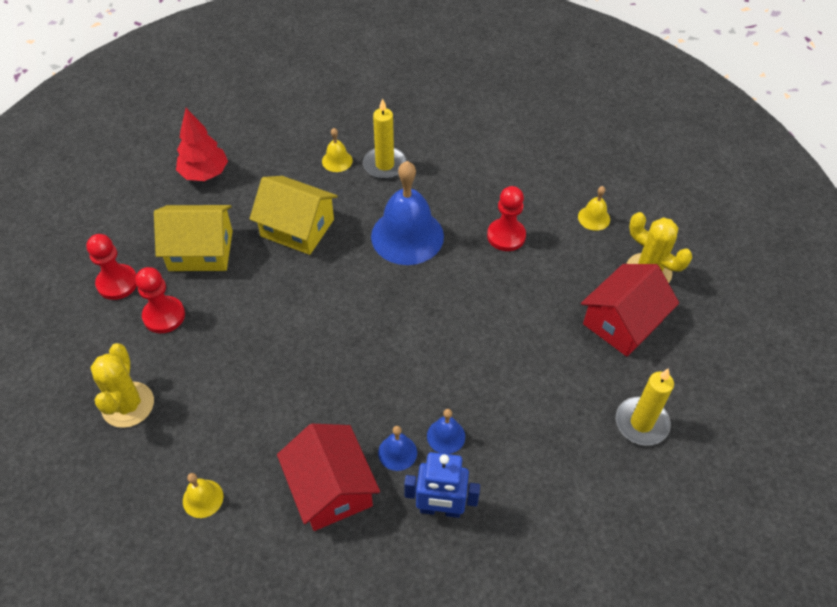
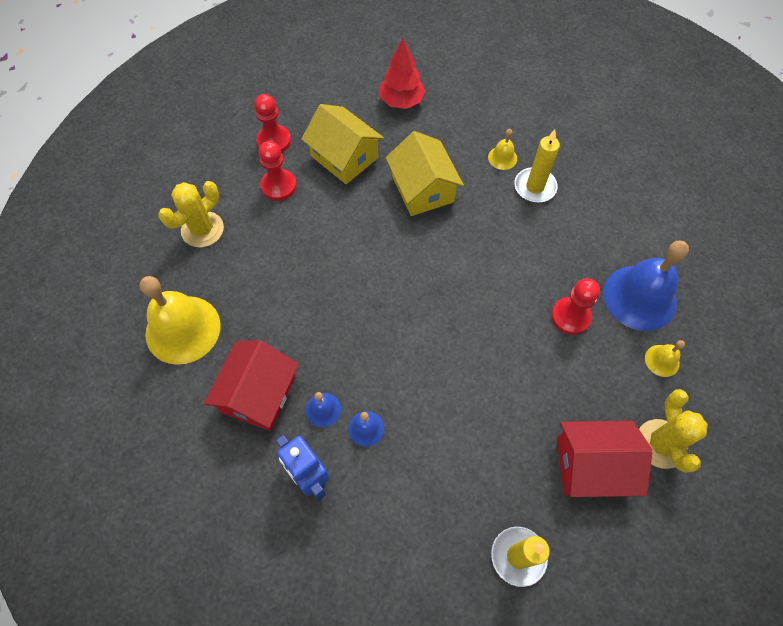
camera: 45 degrees right, 10 degrees up
yellow bell [183,473,223,518] -> yellow bell [140,276,221,365], size x2.22
blue bell [371,161,444,265] -> blue bell moved to [603,241,689,331]

